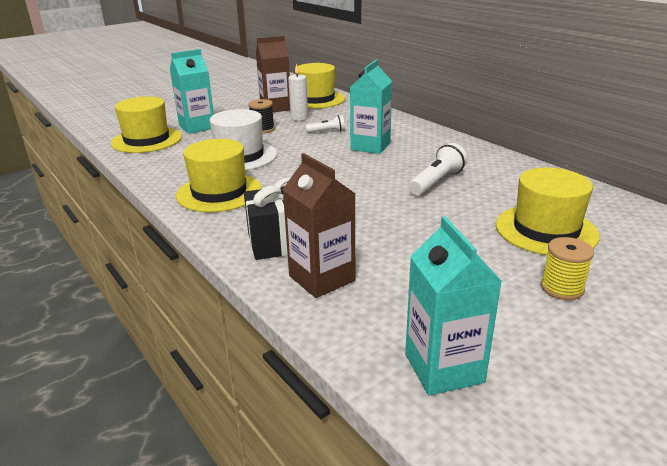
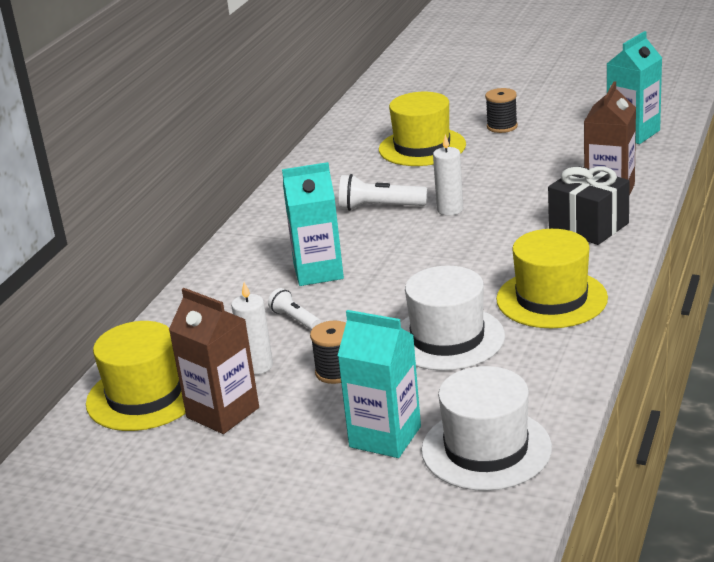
camera: 120 degrees left, 0 degrees up
yellow hat [111,96,182,153] -> white hat [421,366,552,491]
yellow spool [541,237,594,300] -> black spool [485,88,518,133]
none -> white candle [433,134,463,216]

